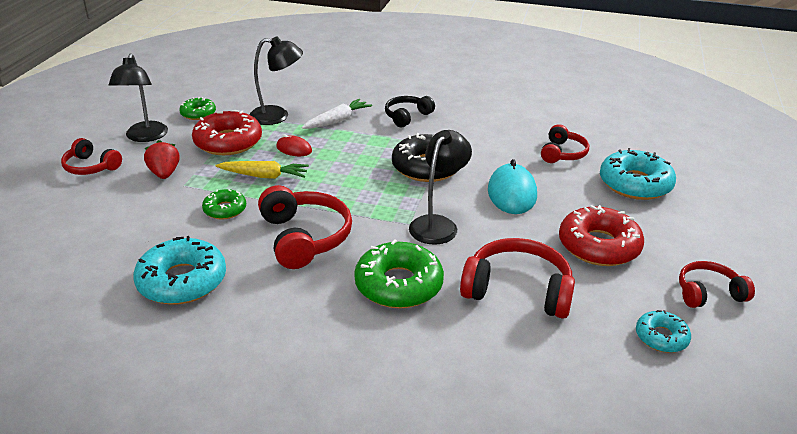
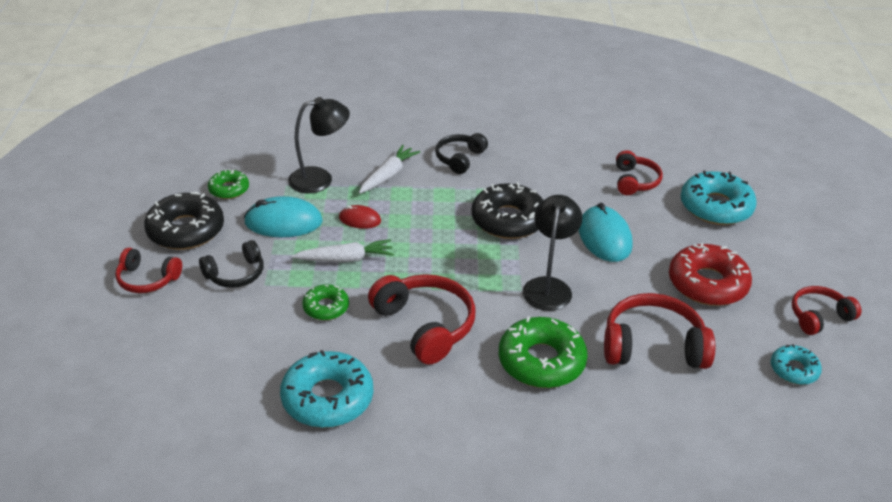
camera: 15 degrees left, 5 degrees up
black lamp [109,53,168,142] -> black donut [144,192,224,250]
red strawberry [144,140,180,179] -> black headphones [199,240,264,288]
red donut [192,110,262,155] -> turquoise mouse [244,196,323,237]
yellow carrot [215,161,309,179] -> white carrot [292,239,394,263]

